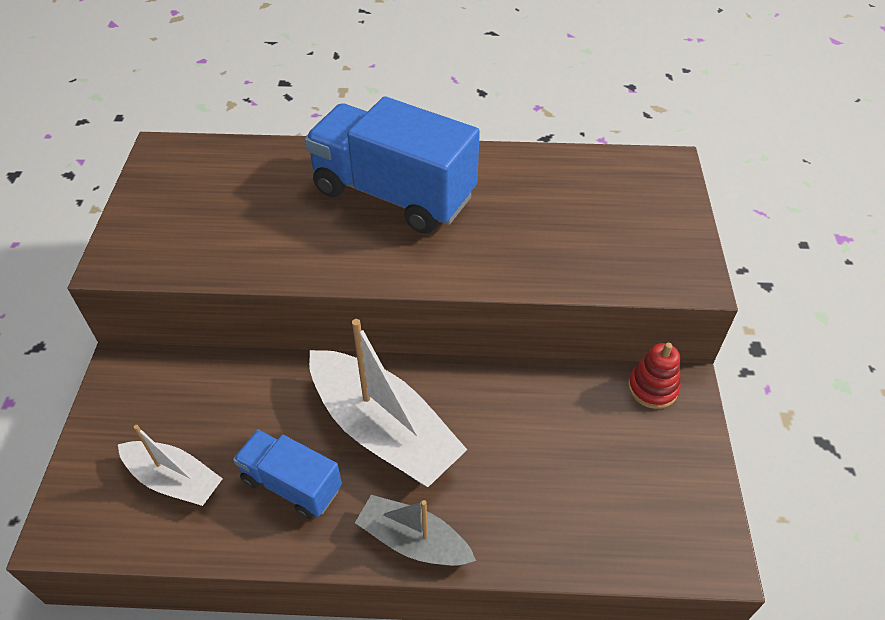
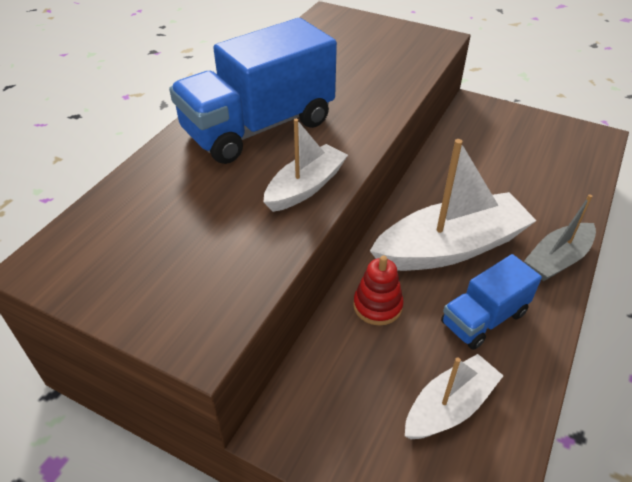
camera: 65 degrees left, 5 degrees down
red stacking toy [628,343,680,409] -> red stacking toy moved to [353,256,404,326]
none -> white boat [264,119,348,212]

